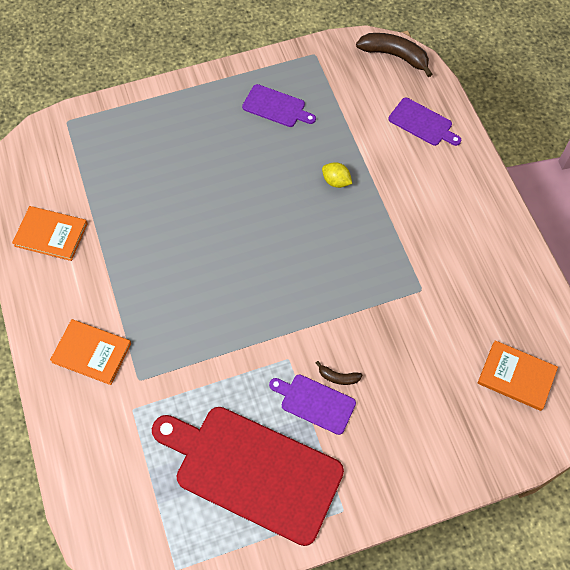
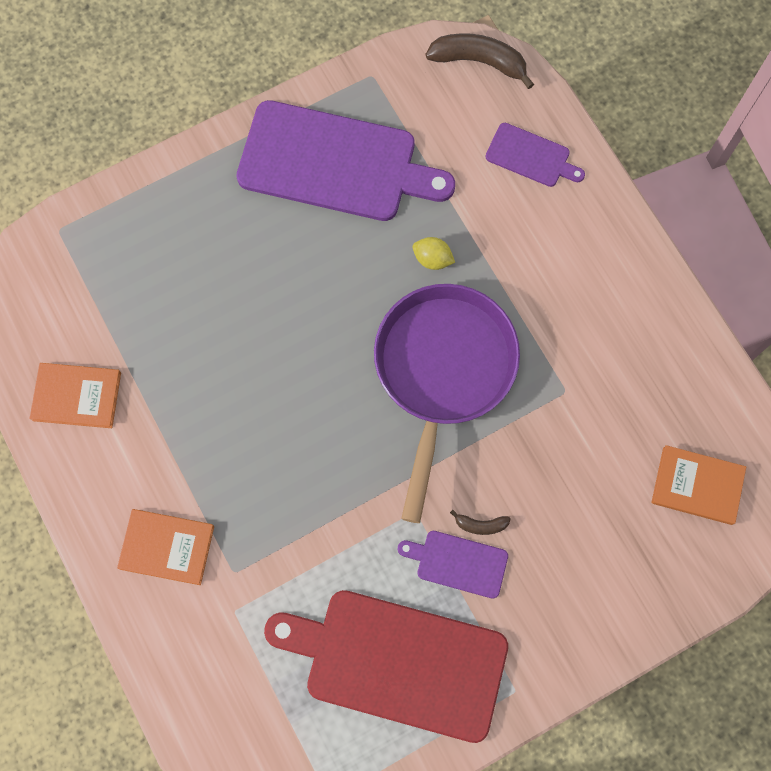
camera: 10 degrees left, 10 degrees up
purple cutting board [242,84,316,127] -> purple cutting board [236,100,455,221], size x2.16
none -> purple pan [374,284,520,523]

